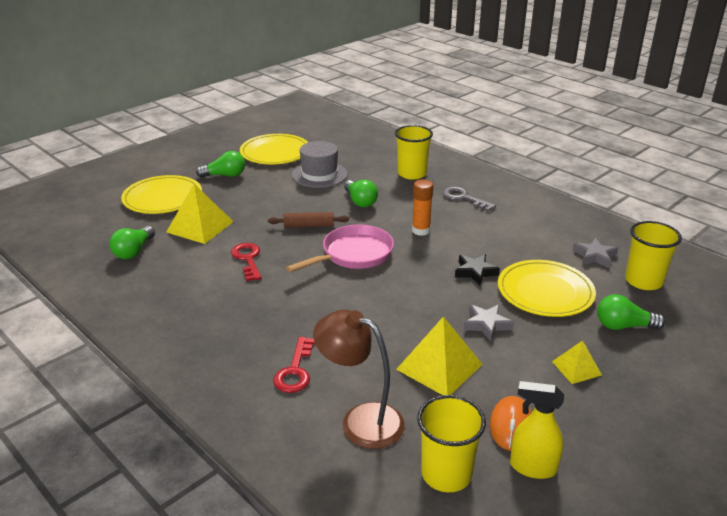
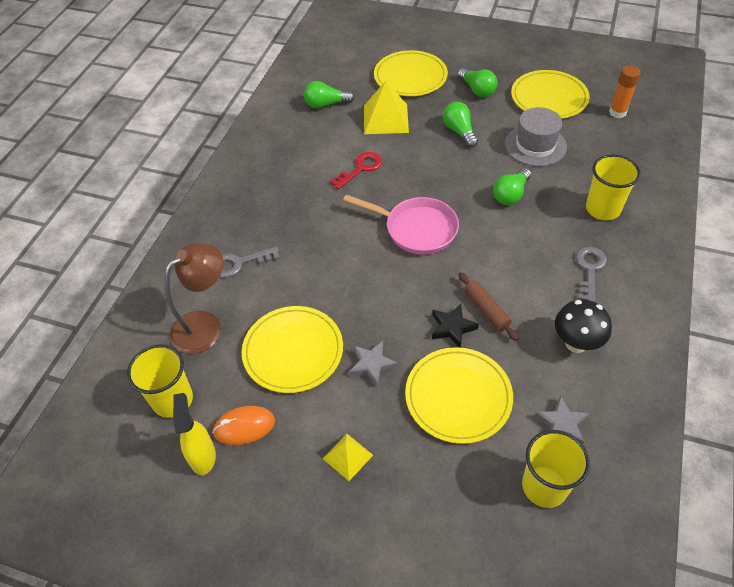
camera: 65 degrees right, 20 degrees up
brown rolling pin [268,212,349,228] -> brown rolling pin moved to [458,272,519,341]
red key [273,337,315,393] -> grey key [220,246,280,278]
brown lamp [313,310,405,449] -> brown lamp turned 45 degrees clockwise [164,243,223,354]
yellow pyramid [396,316,483,395] -> yellow plate [242,306,343,393]
orange glue stick [412,180,433,236] -> orange glue stick moved to [609,66,641,118]
green light bulb [597,294,665,330] -> green light bulb moved to [443,102,478,148]
none -> black mushroom [555,300,612,353]

